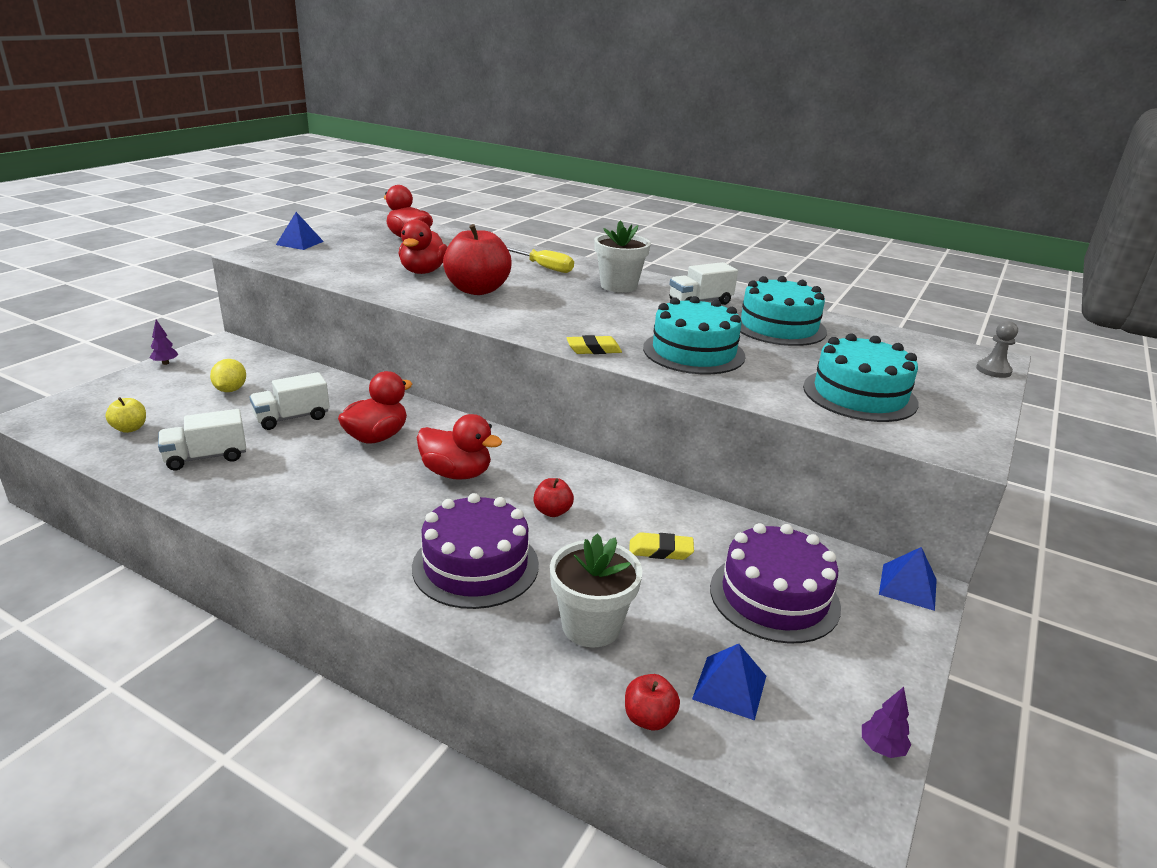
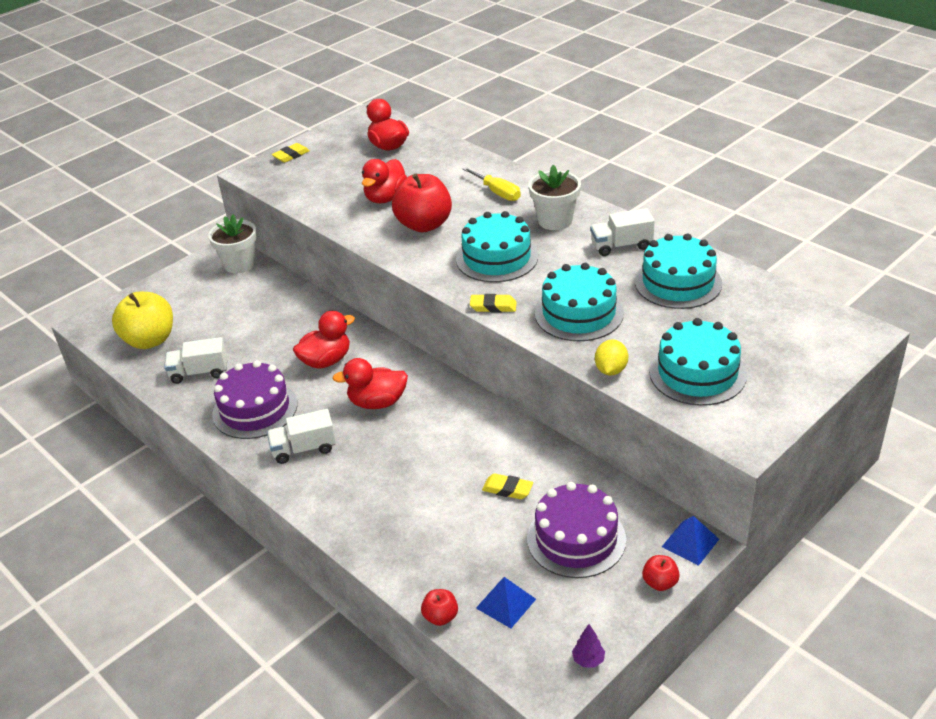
camera: 20 degrees right, 10 degrees up
yellow apple [106,397,146,433] -> yellow apple [112,292,173,349], size x2.14
purple tree [150,320,178,365] -> none
yellow lemon [210,359,246,392] -> yellow lemon moved to [595,340,628,375]
white truck [249,372,330,430] -> white truck moved to [267,409,336,464]
blue pyramid [276,212,324,250] -> yellow eraser [272,143,310,163]
purple cake [412,493,539,609] -> purple cake moved to [212,360,297,439]
red duck [417,414,502,480] -> red duck turned 135 degrees clockwise [332,358,408,409]
red apple [533,478,574,517] -> red apple moved to [642,555,680,591]
white flower pot [550,534,642,648] -> white flower pot moved to [208,215,257,274]
grey pawn [976,321,1018,378] -> none
none -> turquoise cake [456,211,538,282]

